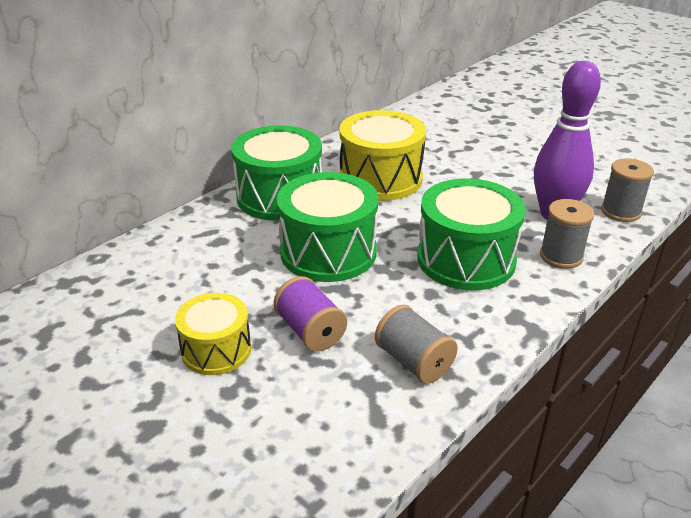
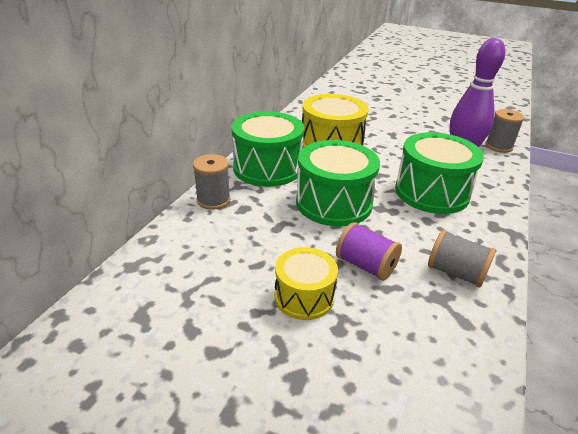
camera: 20 degrees left, 0 degrees up
grey spool [540,199,594,269] -> grey spool moved to [193,154,230,210]

